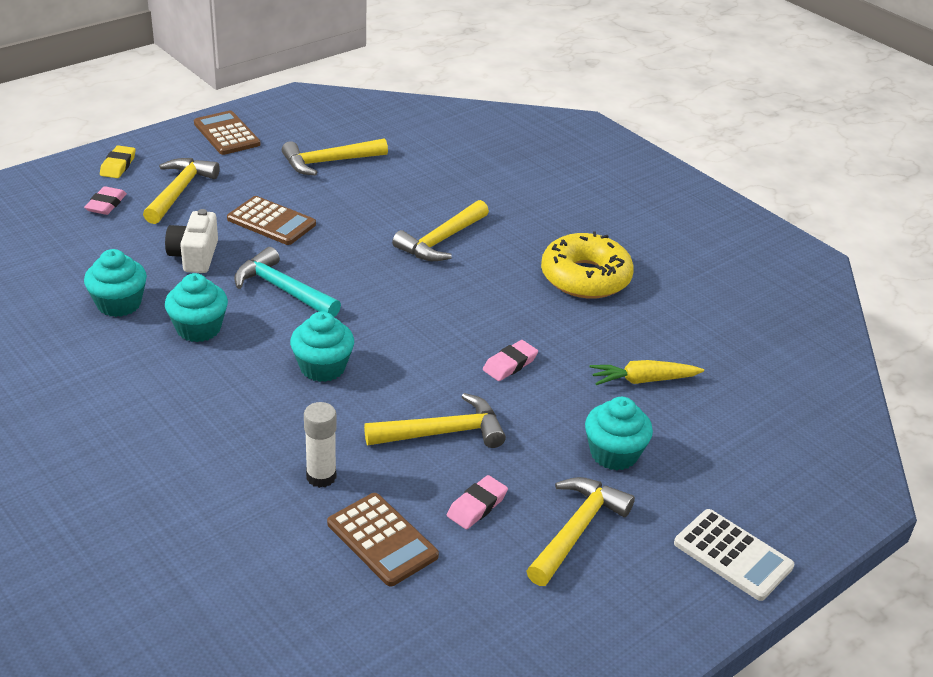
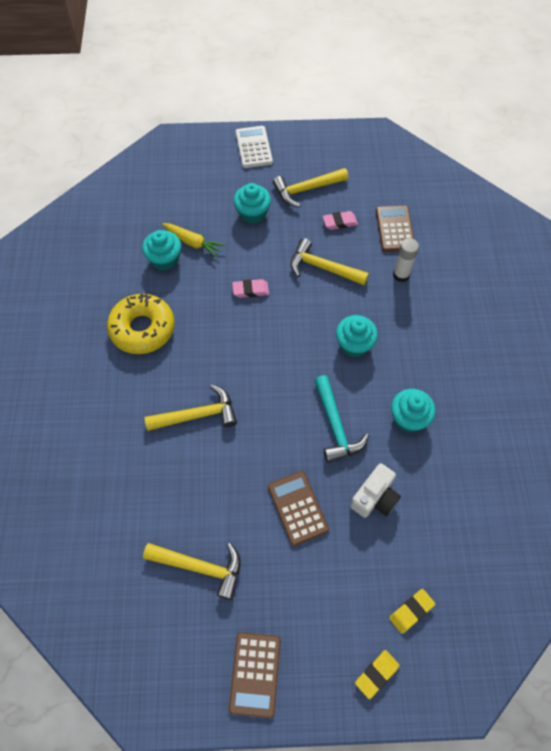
camera: 140 degrees left, 25 degrees up
pink eraser [84,186,127,215] -> yellow eraser [389,589,435,634]
turquoise cupcake [84,249,147,317] -> turquoise cupcake moved to [142,230,181,271]
yellow hammer [143,158,220,224] -> none

